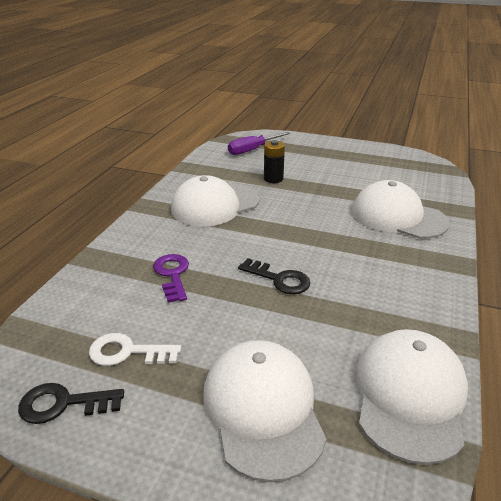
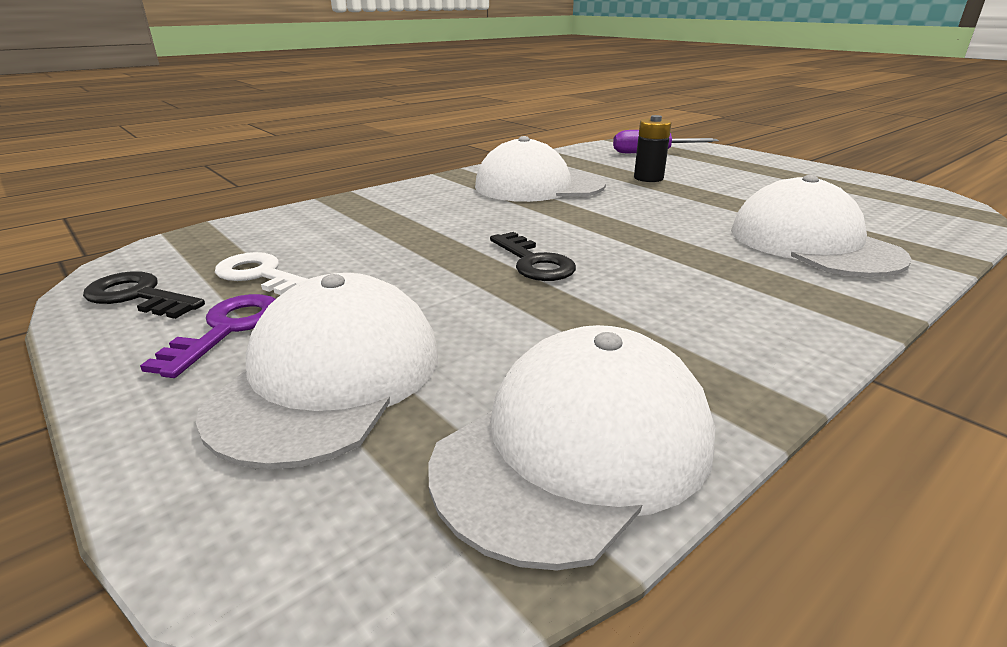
camera: 30 degrees right, 5 degrees down
purple key [153,254,189,303] -> purple key moved to [140,294,275,378]

